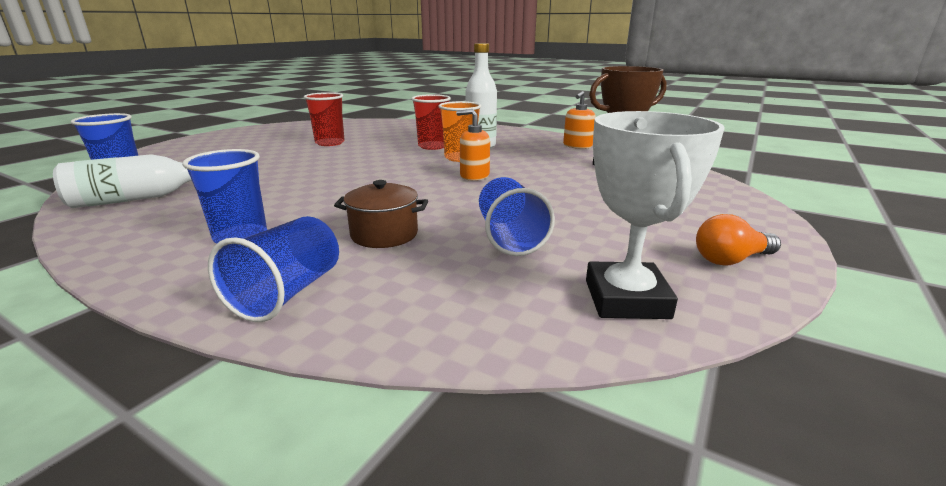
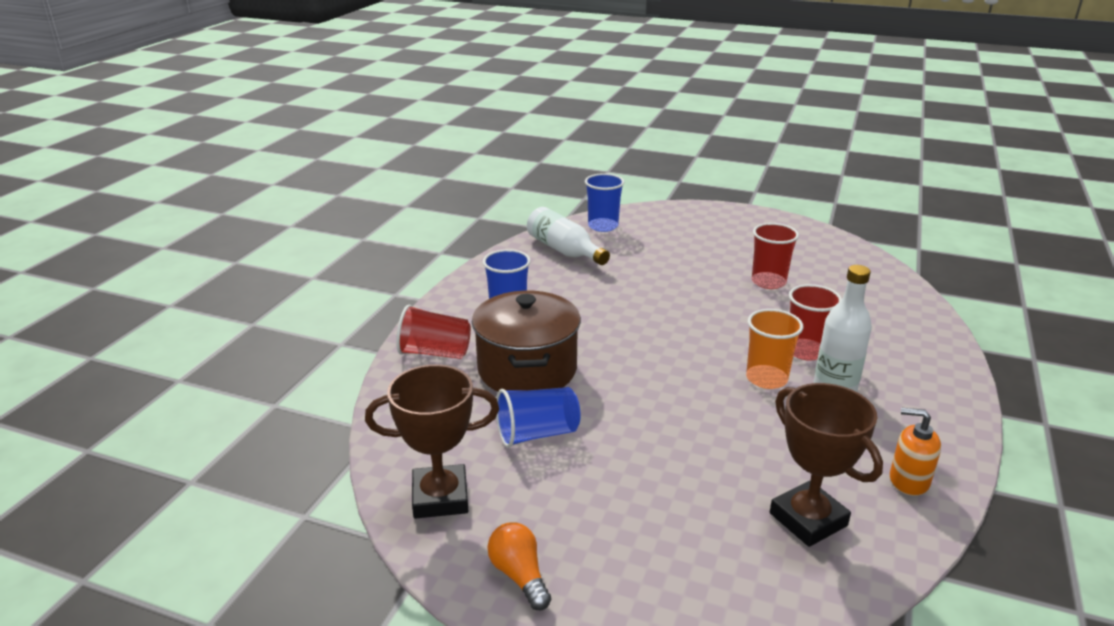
camera: 80 degrees right, 5 degrees up
blue cup [208,216,339,322] -> red cup [396,305,471,359]
brown pot [334,180,428,248] -> brown pot [472,291,581,392], size x1.83
orange soap dispenser [456,109,490,181] -> none
white trophy [586,111,725,319] -> brown trophy [365,364,499,519]

